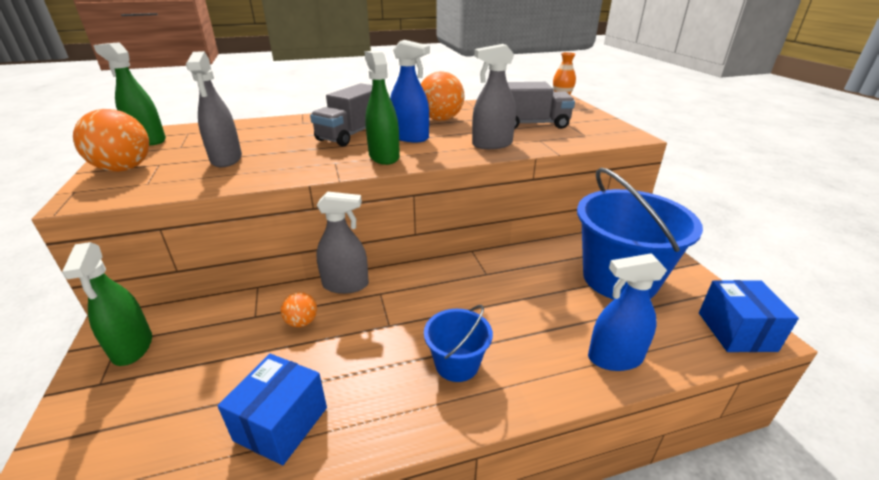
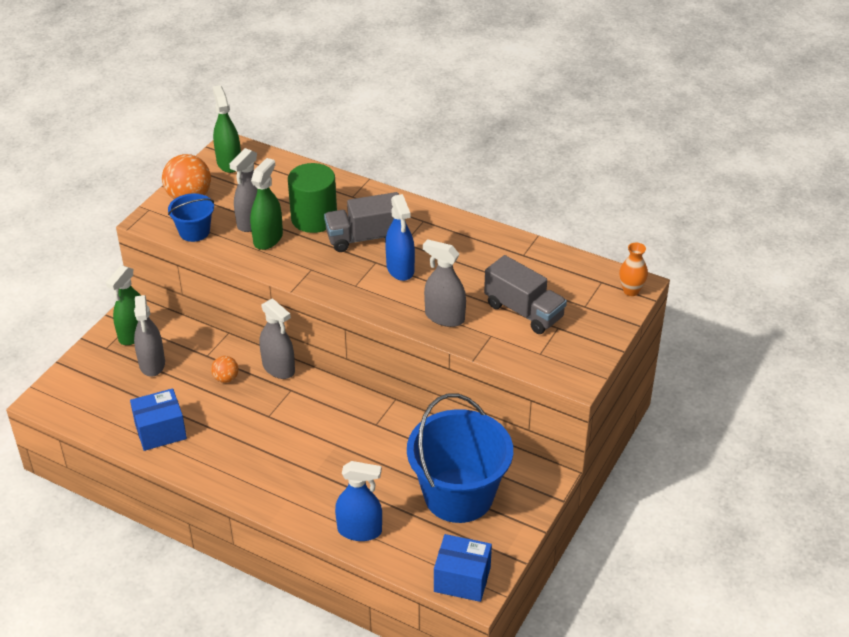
camera: 45 degrees right, 10 degrees up
green spray bottle [364,51,400,165] -> green spray bottle moved to [250,158,283,250]
orange ball [421,71,465,121] -> none
blue bucket [424,305,493,382] -> blue bucket moved to [168,193,214,242]
blue spray bottle [588,253,667,371] -> blue spray bottle turned 150 degrees clockwise [335,461,382,541]
blue box [699,280,799,352] -> blue box turned 60 degrees clockwise [434,534,492,602]
none -> grey spray bottle [134,295,165,377]
none -> green cylinder [288,163,337,233]

